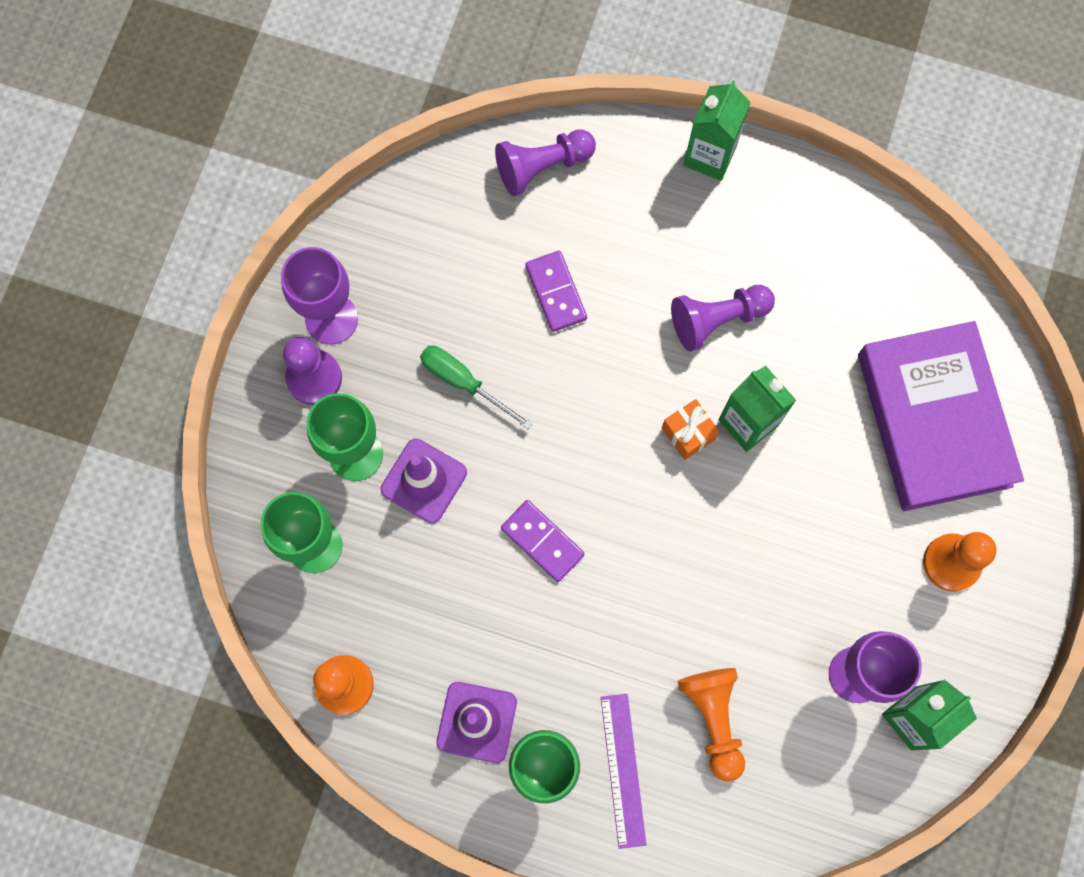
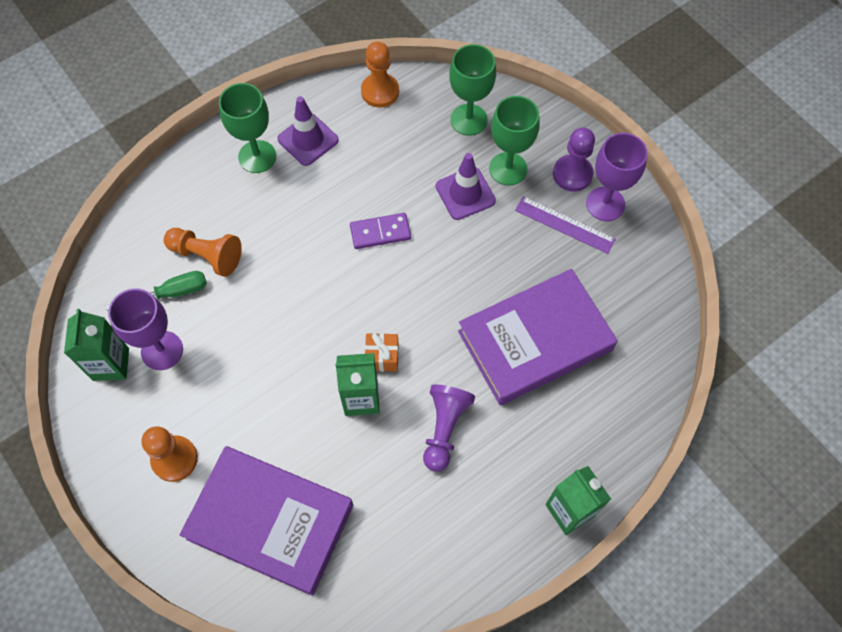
camera: 125 degrees right, 10 degrees down
green screwdriver [420,346,533,429] -> green screwdriver moved to [106,271,207,311]
purple pawn [495,129,596,196] -> none
purple domino [525,251,587,332] -> purple book [458,269,618,405]
purple ruler [601,694,646,849] -> purple ruler moved to [515,196,616,254]

